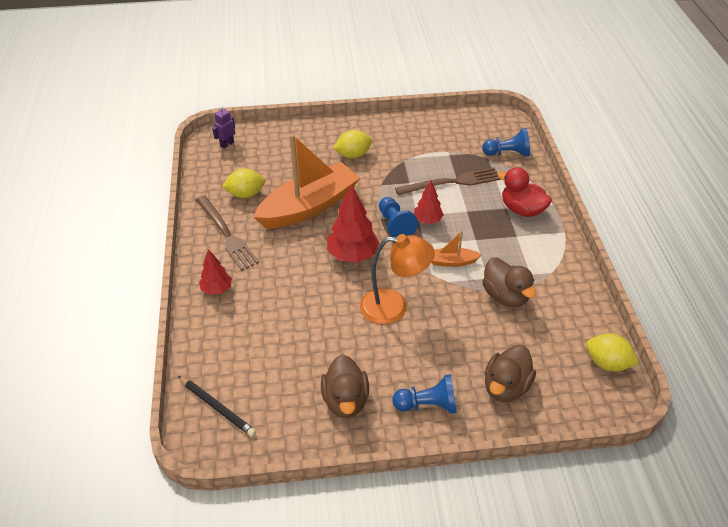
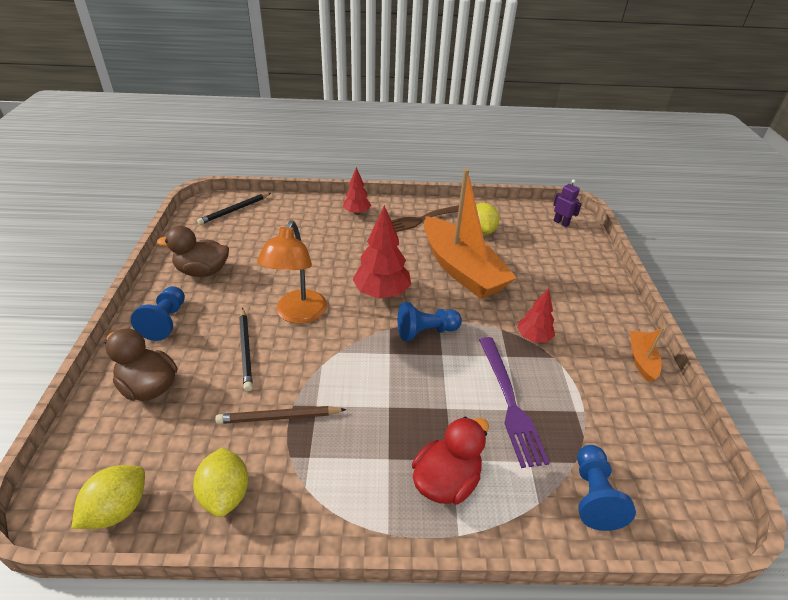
camera: 95 degrees right, 5 degrees down
yellow lemon [333,130,372,158] -> yellow lemon moved to [193,448,249,517]
brown fork [395,167,501,195] -> purple fork [479,337,550,468]
red tree [414,180,444,224] -> red tree moved to [517,288,555,343]
orange boat [431,230,482,267] -> orange boat moved to [630,327,665,382]
brown duck [482,258,536,307] -> brown pencil [215,406,347,424]
none -> black pencil [239,308,253,391]

